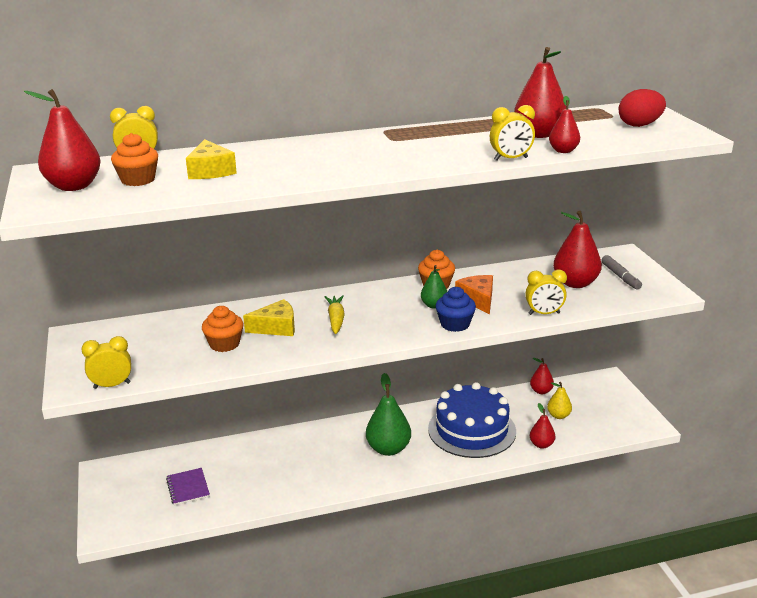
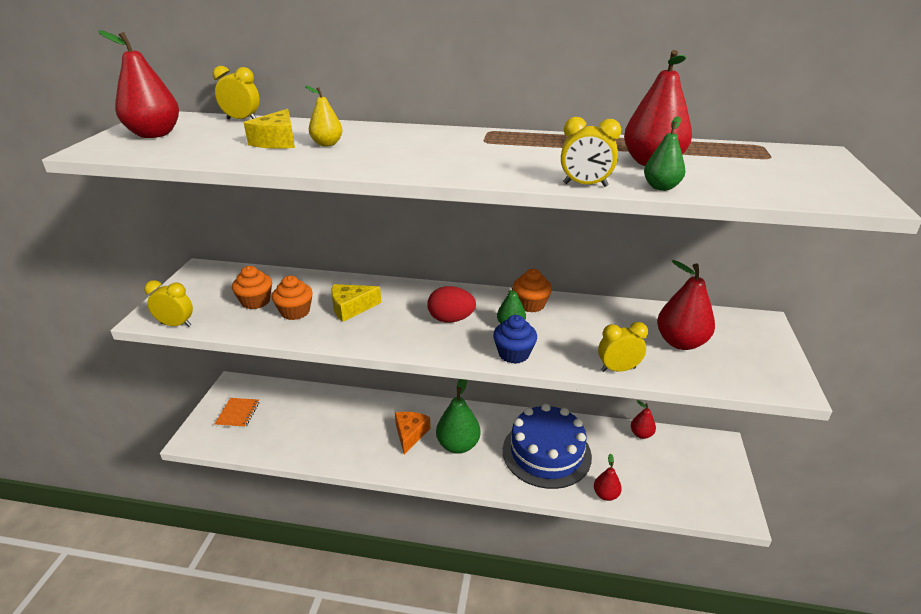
camera: 25 degrees right, 5 degrees up
orange cupcake [111,133,158,186] -> orange cupcake moved to [232,266,272,309]
purple notebook [166,468,210,506] -> none
yellow cheese [243,299,295,336] -> yellow cheese turned 150 degrees clockwise [331,284,381,322]
yellow carrot [325,295,345,334] -> none
orange cheese [455,275,493,314] -> orange cheese moved to [395,412,430,454]
yellow clock [525,269,567,315] -> yellow clock turned 150 degrees clockwise [598,322,648,372]
yellow pear [547,382,572,419] -> yellow pear moved to [305,85,343,146]
red pear [549,96,580,153] -> green pear [644,116,685,191]
grey marker [601,255,642,289] -> none
red egg [619,89,666,127] -> red egg moved to [427,286,476,323]
none -> orange notebook [215,398,259,428]

